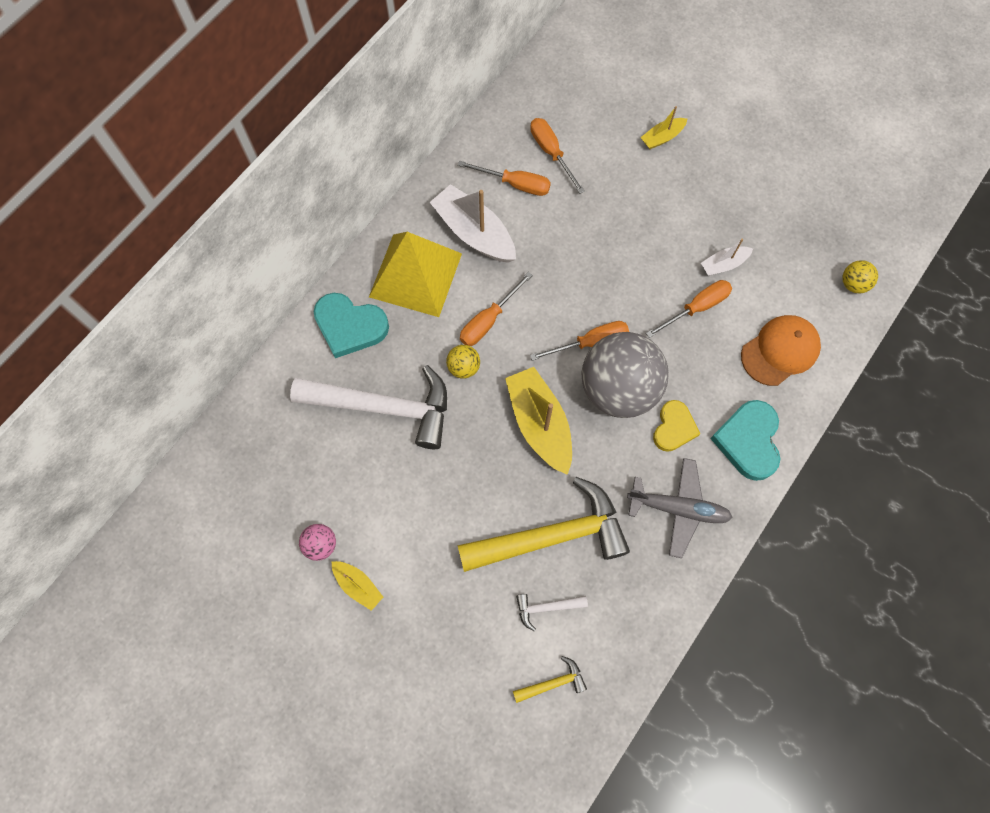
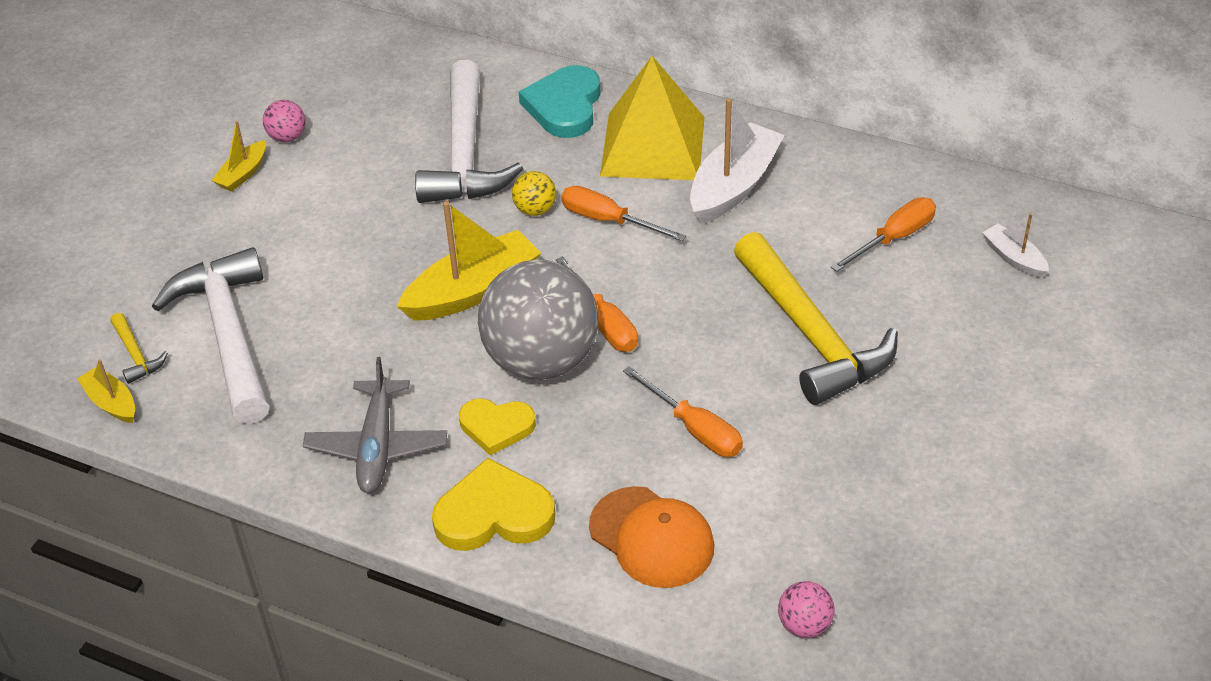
camera: 80 degrees right, 25 degrees down
orange screwdriver [458,161,551,196] -> none
yellow hammer [458,477,630,572] -> yellow hammer moved to [734,232,898,405]
white hammer [516,594,588,631] -> white hammer [152,247,270,424], size x2.41
yellow boat [640,106,687,149] -> yellow boat moved to [77,359,135,423]
white boat [701,239,753,276] -> white boat moved to [982,213,1049,278]
turquoise heart [710,400,780,481] -> yellow heart [432,458,555,551]
yellow ball [843,260,878,293] -> pink ball [778,581,835,638]

